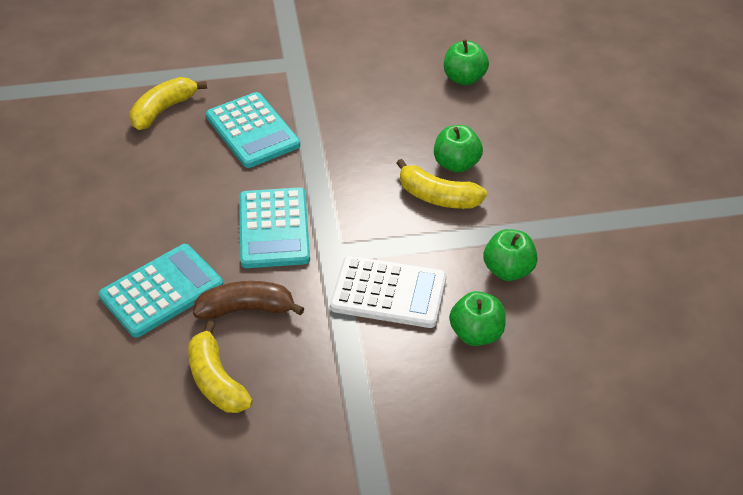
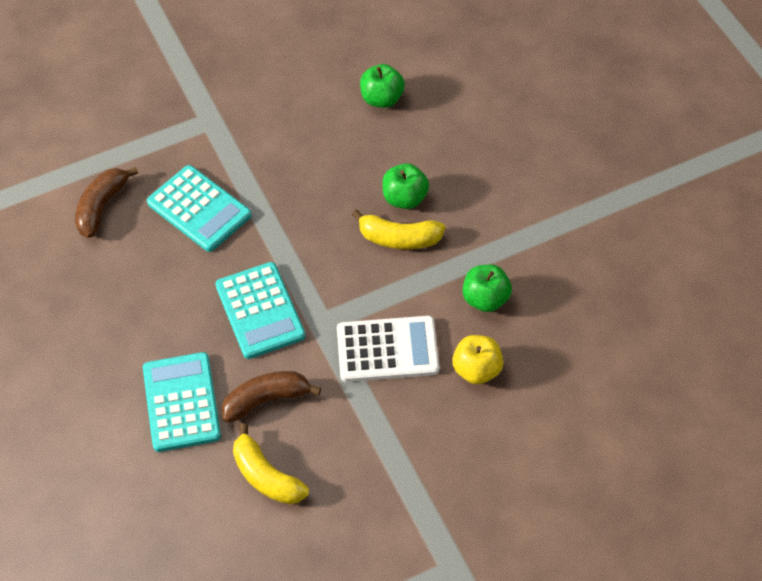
camera: 15 degrees left, 10 degrees up
turquoise calculator [99,244,224,338] -> turquoise calculator turned 45 degrees counterclockwise [143,352,221,452]
yellow banana [129,77,207,130] -> brown banana [75,167,138,238]
green apple [449,291,506,346] -> yellow apple [452,335,503,384]

